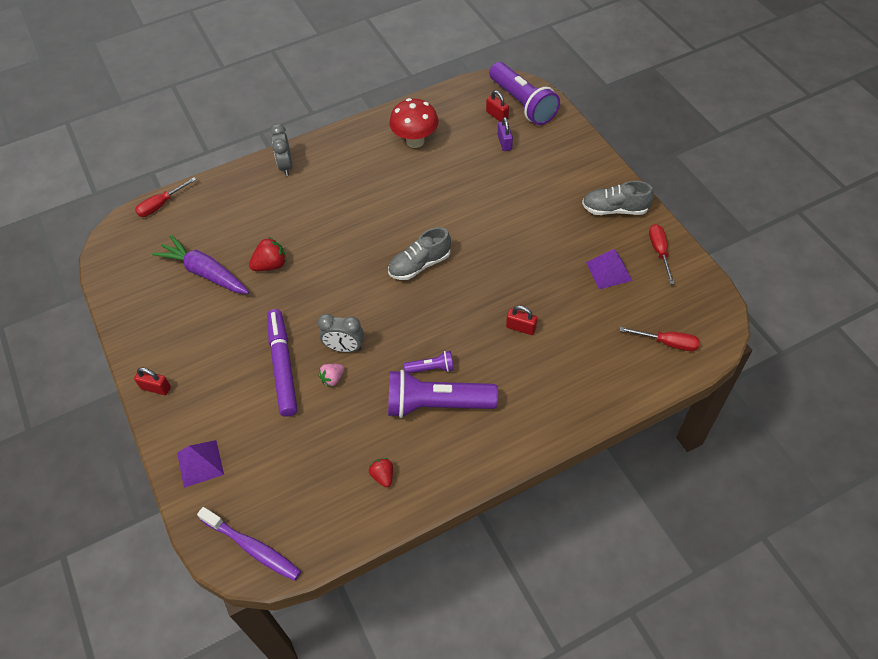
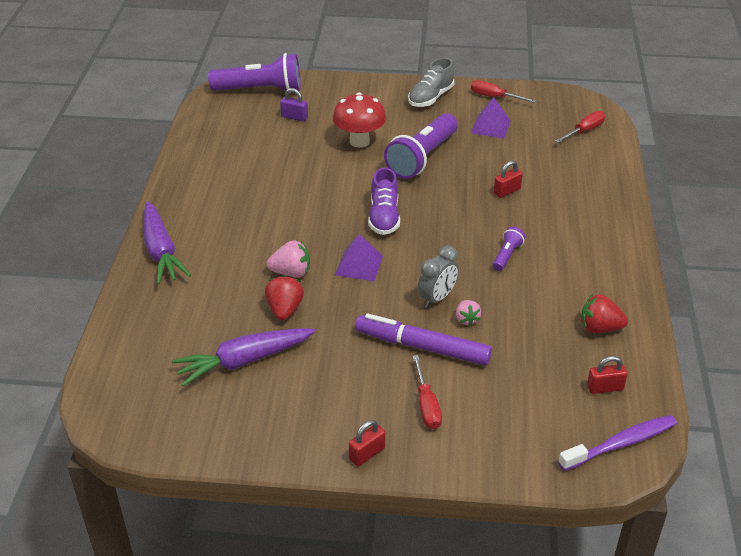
camera: 60 degrees left, 15 degrees down
red screwdriver [135,177,197,217] -> red screwdriver moved to [413,355,442,429]
purple pyramid [177,440,224,488] -> purple pyramid moved to [335,234,383,281]
grey clock [270,124,292,176] -> purple carrot [143,201,191,284]
red strawberry [369,458,393,487] -> red strawberry [581,294,628,333], size x1.53
grey shoe [388,227,451,280] -> purple shoe [368,167,400,235]
purple flashlight [388,370,498,418] -> purple flashlight moved to [384,113,458,179]
red mushroom [389,98,439,148] -> red mushroom moved to [333,93,386,148]
red padlock [486,90,509,122] -> red padlock moved to [587,356,628,394]
none -> pink strawberry [267,240,310,278]

